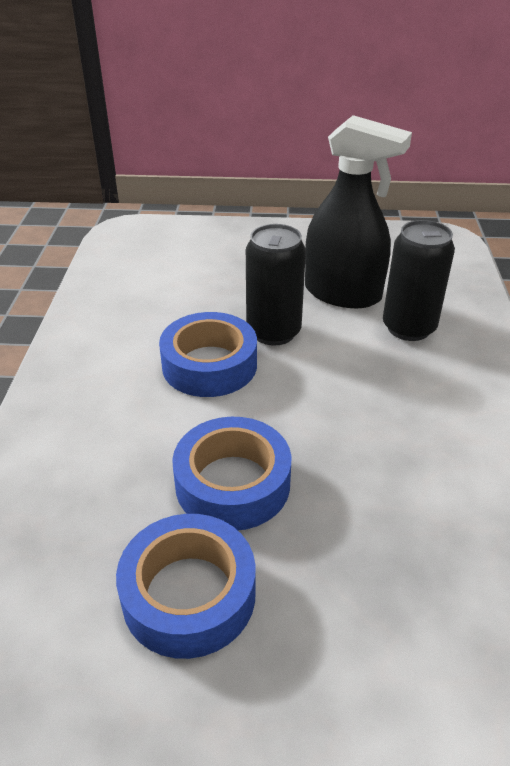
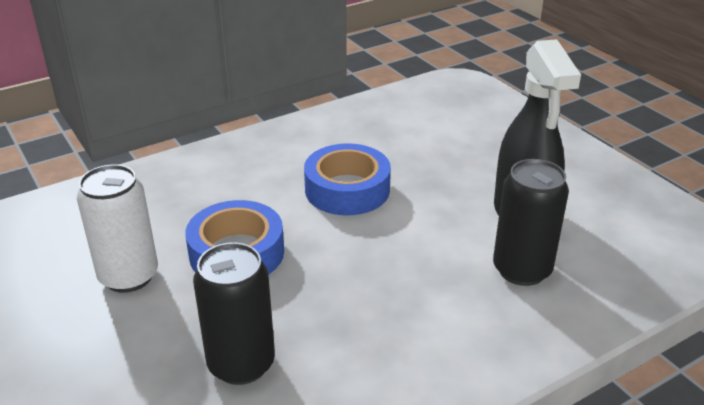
camera: 55 degrees right, 5 degrees down
blue tape [116,514,256,659] -> white can [77,164,158,293]
black can [246,224,306,346] -> black can moved to [193,242,275,385]

